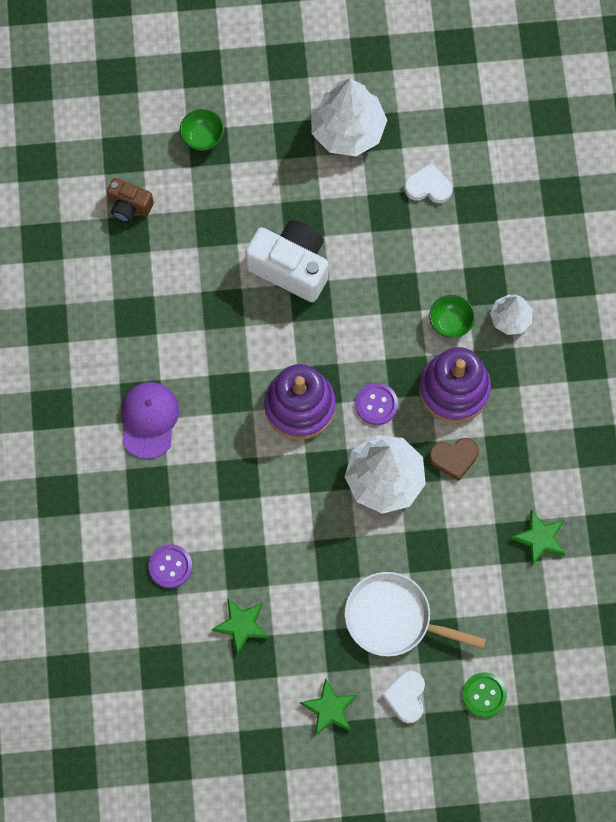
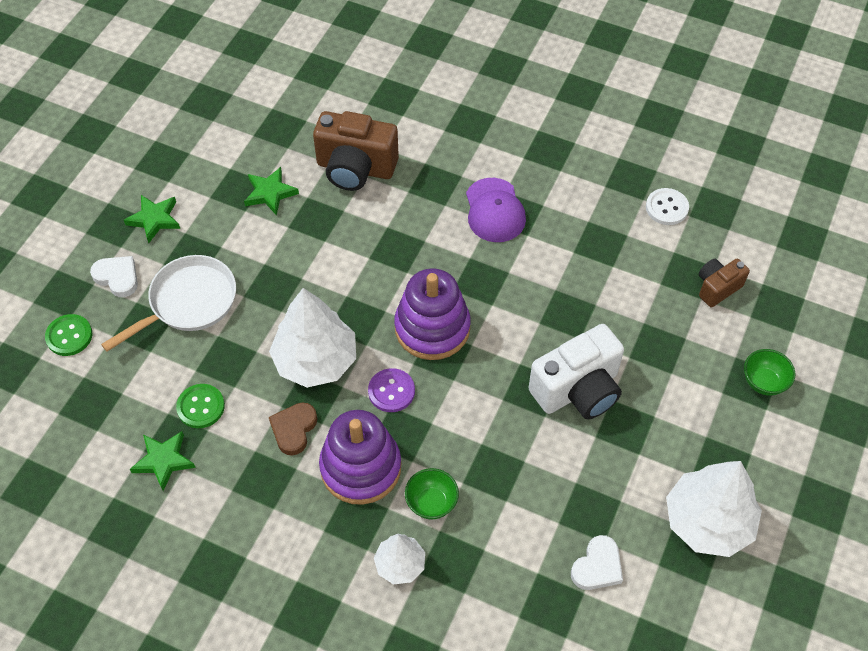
camera: 120 degrees right, 15 degrees down
purple cap [122,382,179,459] -> purple cap turned 45 degrees clockwise [466,178,526,242]
purple button [149,544,192,588] -> brown camera [313,111,399,191]
none -> green button [176,384,225,428]
none -> white button [646,188,689,225]

